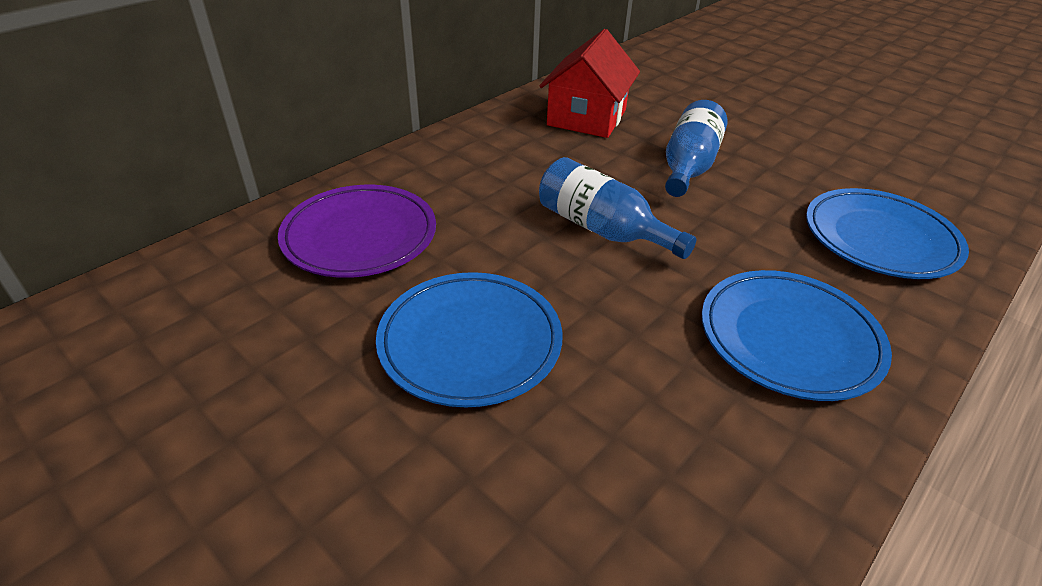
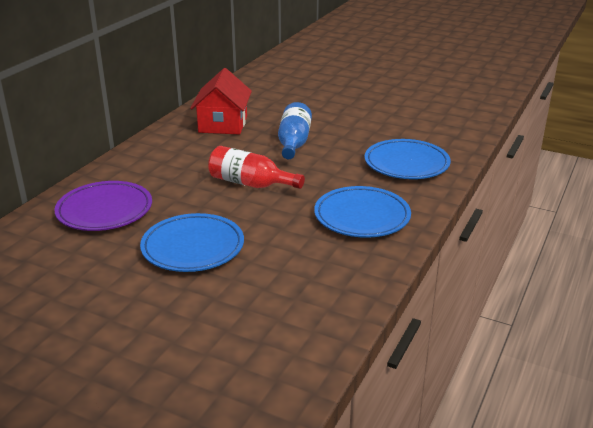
camera: 15 degrees left, 10 degrees down
blue bottle [539,157,696,259] -> red bottle [208,146,305,189]

